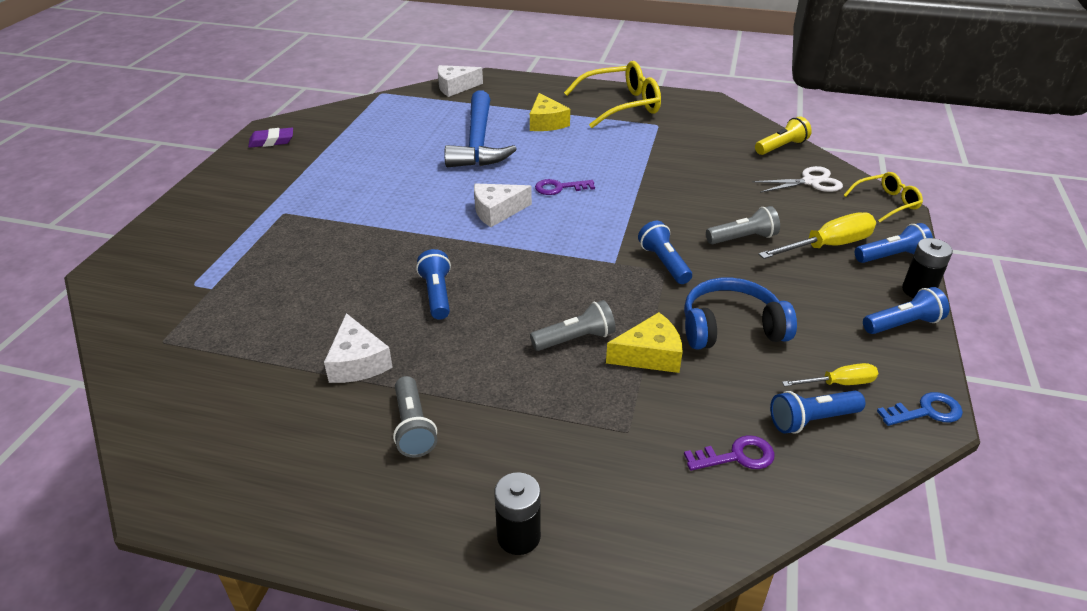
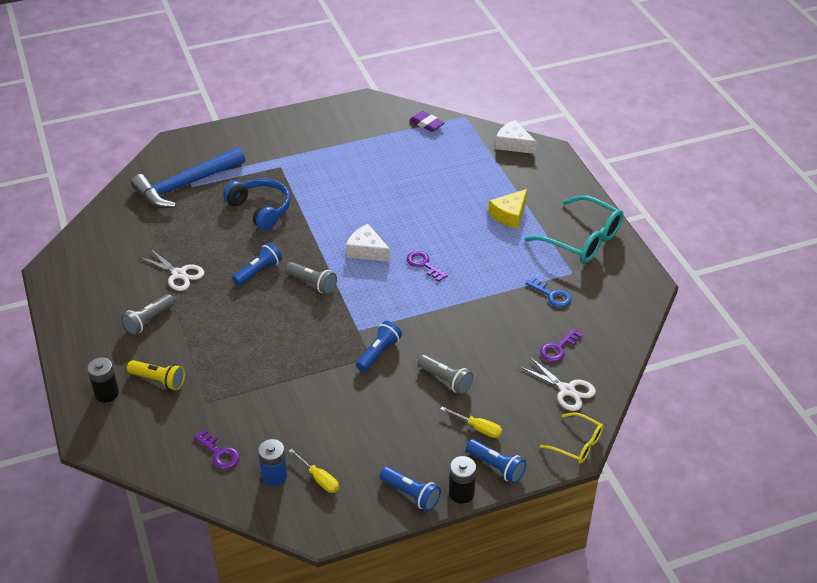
camera: 55 degrees right, 5 degrees up
purple eraser [248,128,293,148] -> purple eraser moved to [410,111,445,132]
white cheese [324,313,393,383] -> white scissors [139,248,205,291]
blue hammer [444,91,517,167] -> blue hammer moved to [131,147,245,208]
grey flashlight [530,300,616,351] -> grey flashlight moved to [285,262,337,294]
yellow glasses [564,61,661,128] -> turquoise glasses [525,195,624,263]
yellow cheese [606,312,683,373] -> none
blue headphones [684,278,797,350] -> blue headphones moved to [223,178,290,230]
yellow flashlight [755,116,812,155] -> yellow flashlight moved to [127,360,185,390]
yellow screwdriver [758,212,876,259] -> yellow screwdriver [441,406,502,438], size x0.58
blue flashlight [770,391,865,434] -> blue battery [258,439,287,486]
blue key [877,392,963,426] -> blue key moved to [526,277,572,307]
none -> purple key [540,328,583,362]

